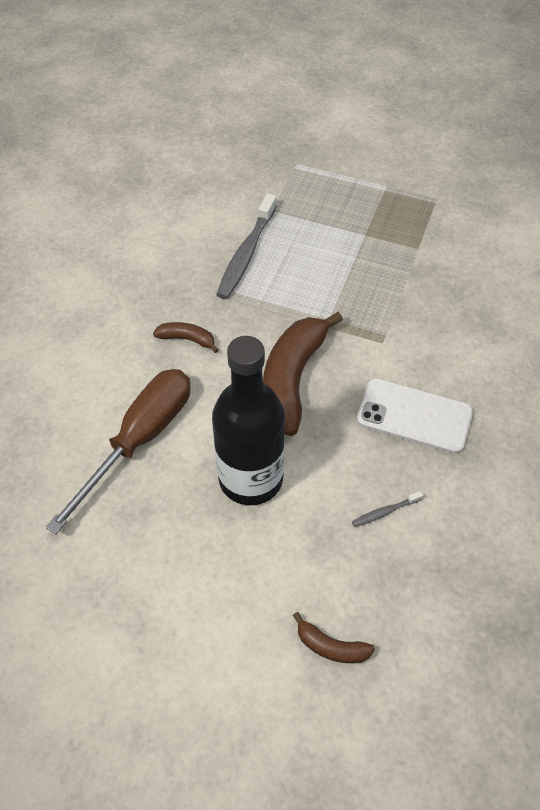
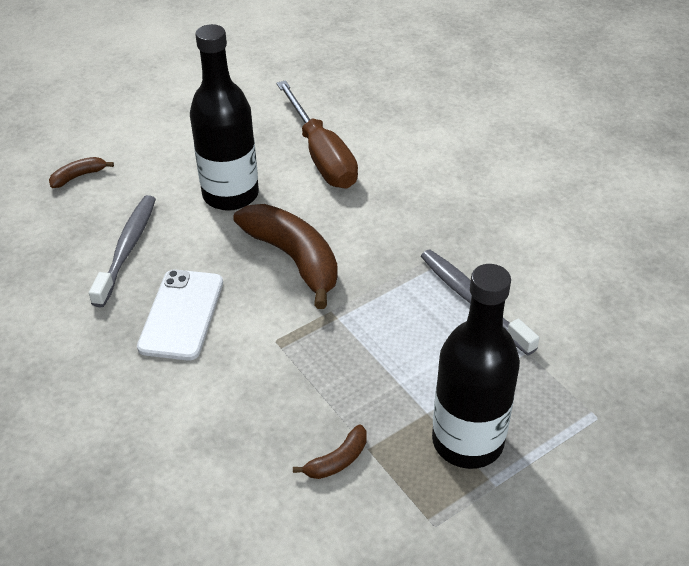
camera: 125 degrees right, 10 degrees down
brown banana [153,322,219,353] -> brown banana moved to [293,425,367,479]
grey toothbrush [352,491,423,527] -> grey toothbrush [89,195,156,308], size x2.21
white phone [357,378,473,454] -> white phone turned 45 degrees counterclockwise [137,270,223,361]
none -> black bottle [432,264,520,469]

